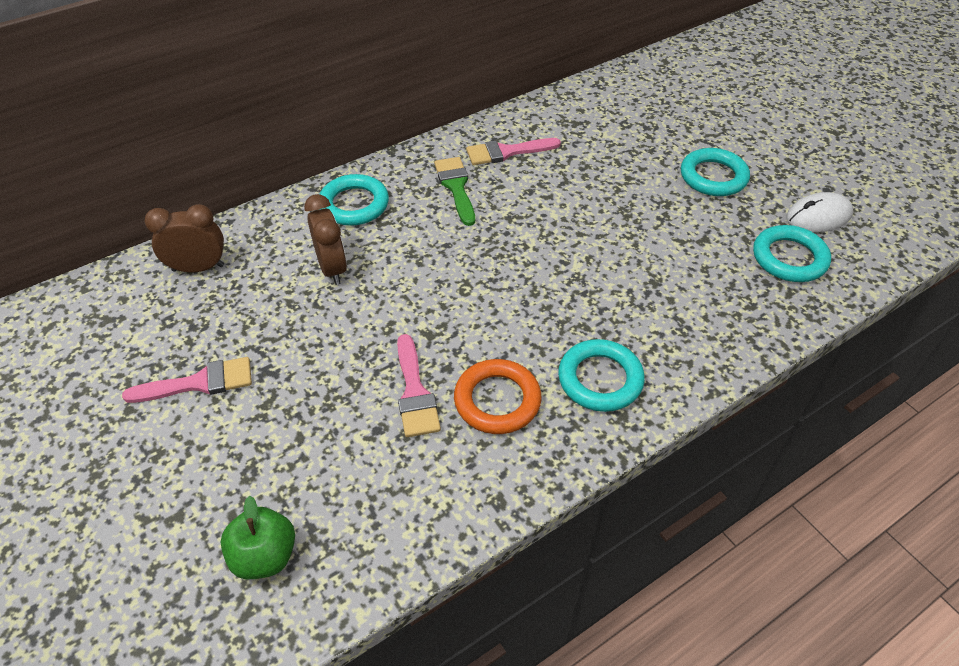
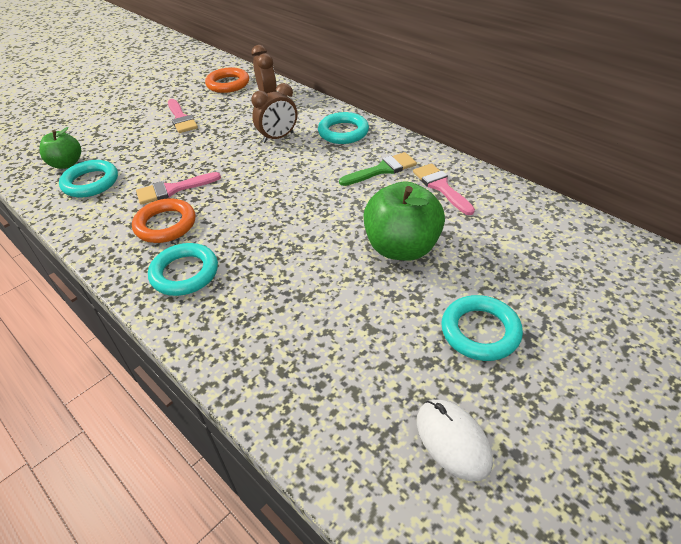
camera: 80 degrees right, 5 degrees down
turquoise ring [753,225,831,282] -> turquoise ring moved to [59,160,118,197]
none -> orange ring [205,67,249,93]
none -> green apple [364,181,445,261]

